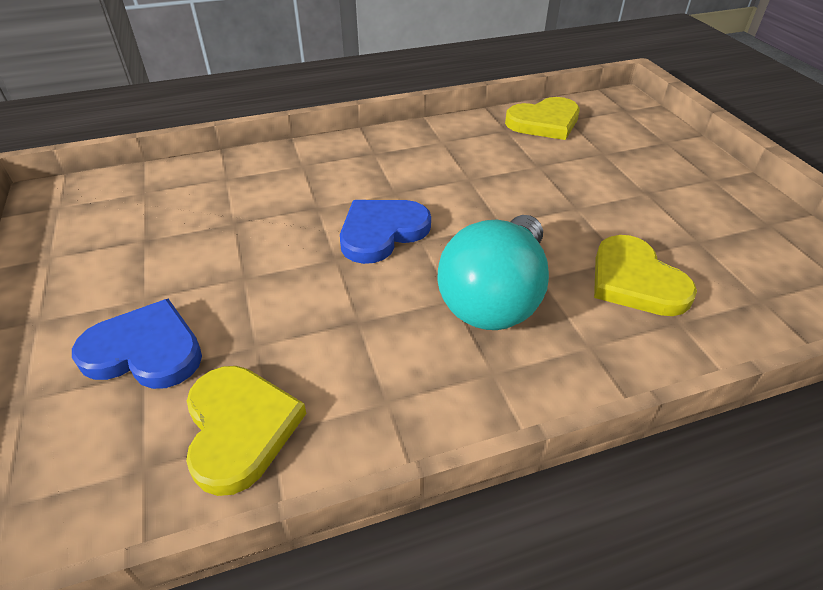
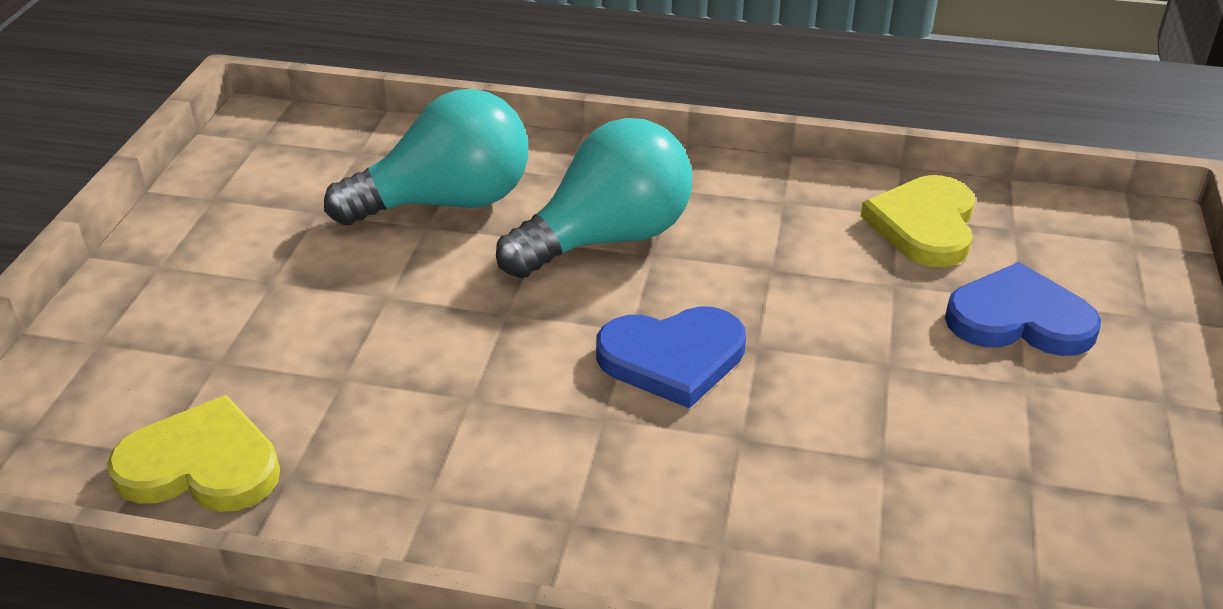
camera: 150 degrees left, 5 degrees down
blue heart [72,299,202,389] -> blue heart turned 150 degrees clockwise [945,262,1101,356]
yellow heart [594,235,697,316] -> turquoise light bulb [324,89,528,225]

